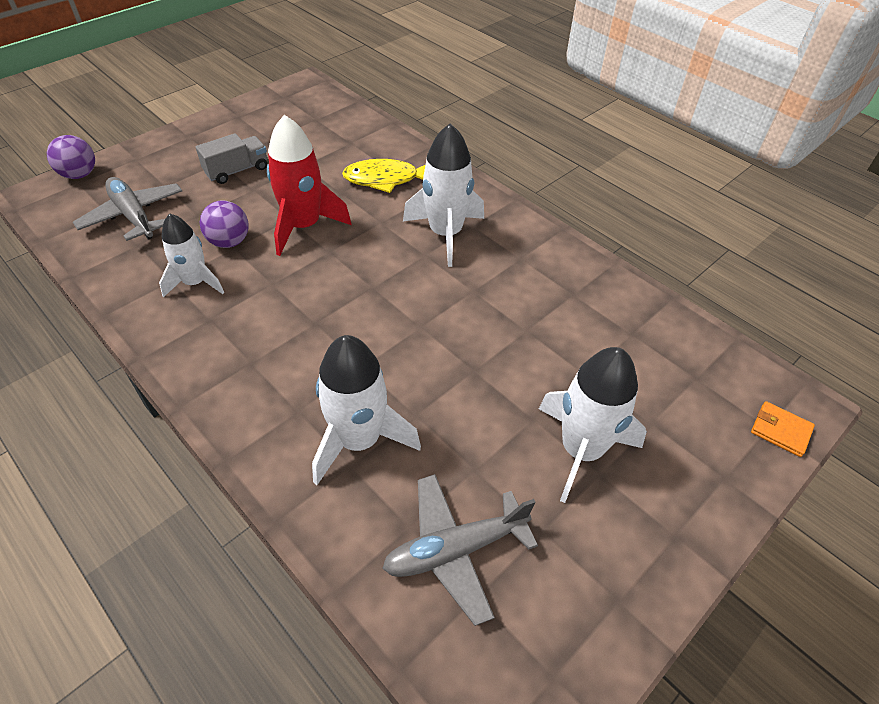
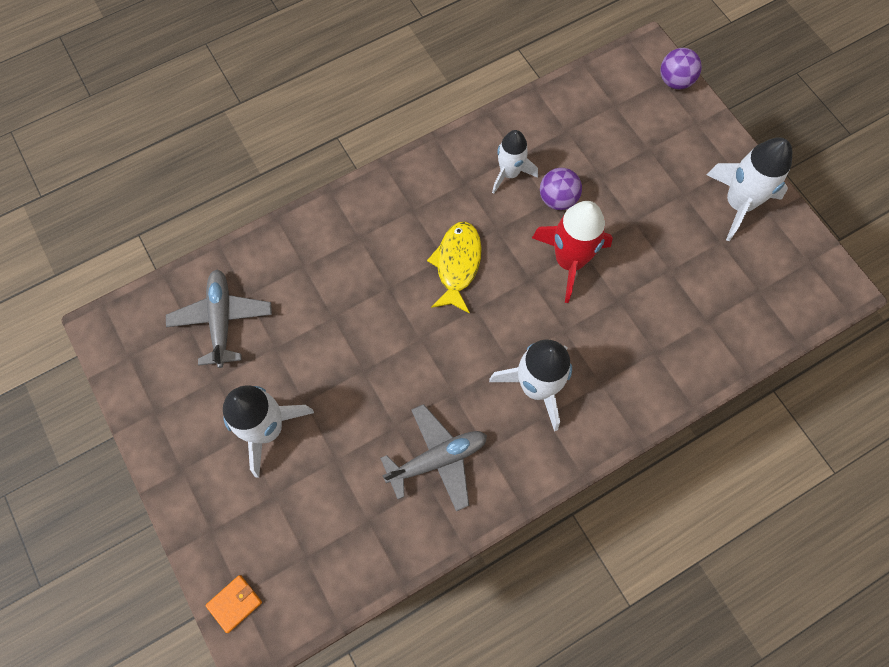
camera: 105 degrees right, 20 degrees up
grey plane [73,177,182,241] -> grey plane moved to [380,404,487,511]
grey truck [196,133,267,184] -> none
white rocket [312,335,421,485] -> white rocket moved to [707,138,792,241]
yellow fish [342,159,425,193] -> yellow fish moved to [427,221,482,313]

